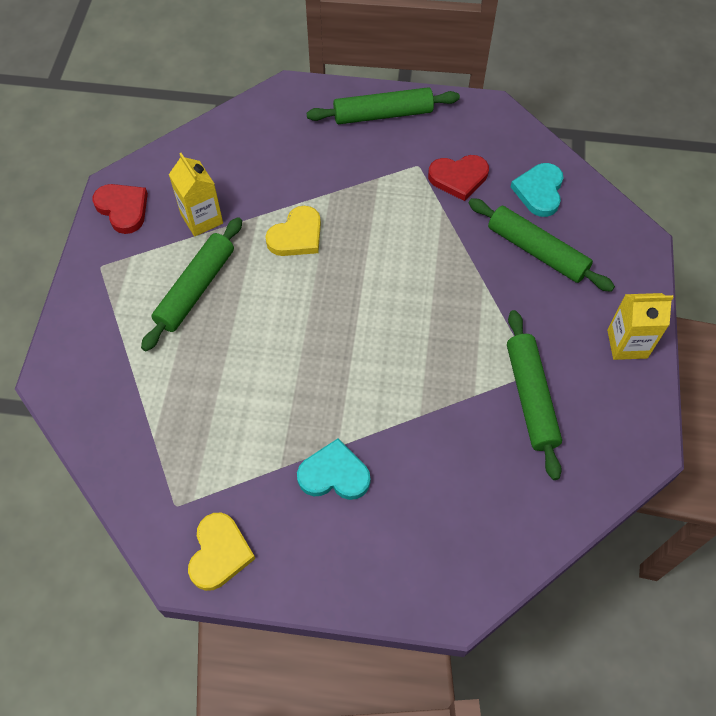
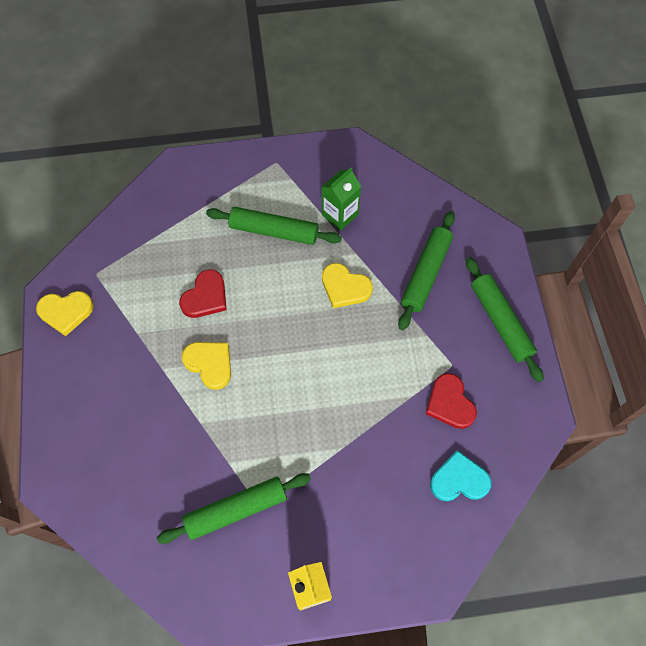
camera: 75 degrees right, 5 degrees up
red heart [92,184,148,234] -> red heart moved to [179,270,227,318]
yellow carton [169,153,223,237] -> green carton [322,167,361,231]
turquoise heart [297,438,370,500] -> none
green rolling pin [469,198,615,292] -> green rolling pin moved to [398,211,455,330]
none -> yellow heart [181,342,231,390]

